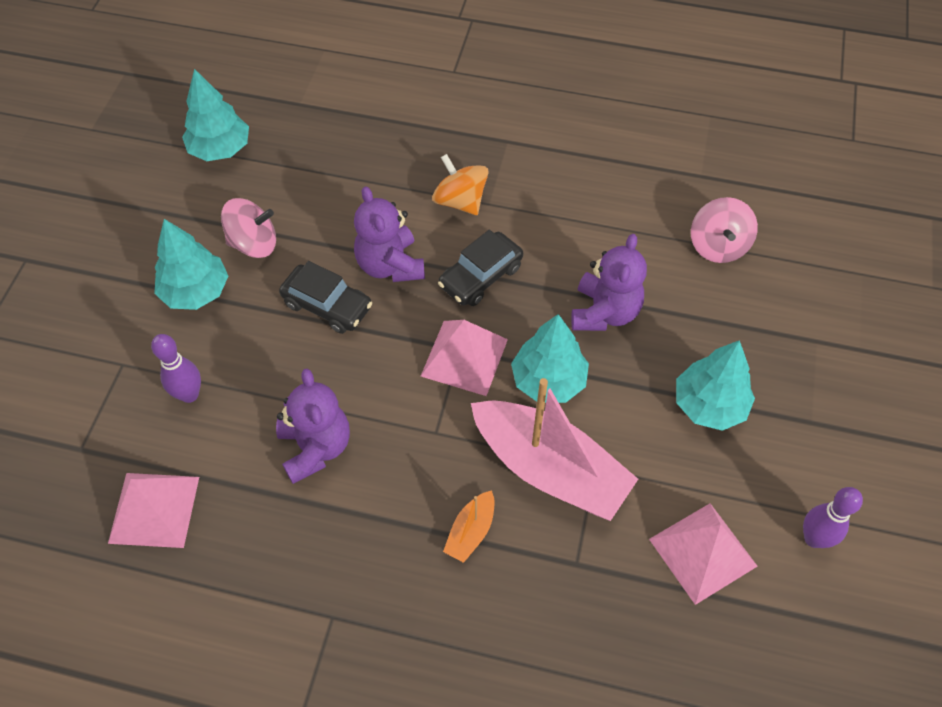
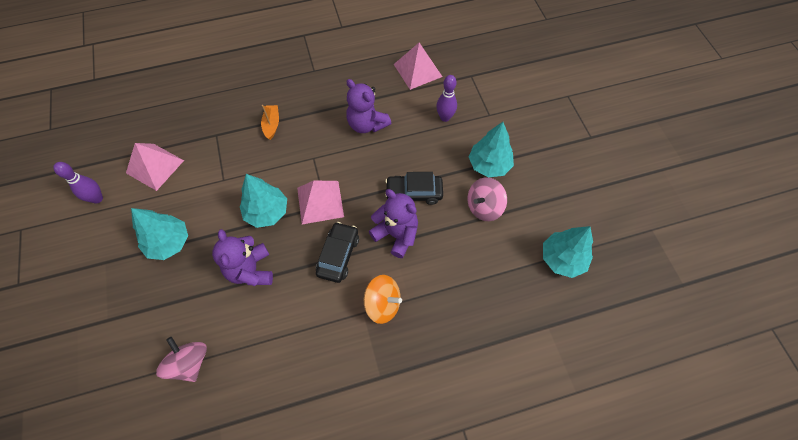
camera: 150 degrees right, 5 degrees up
pink boat [471,378,638,521] -> none

